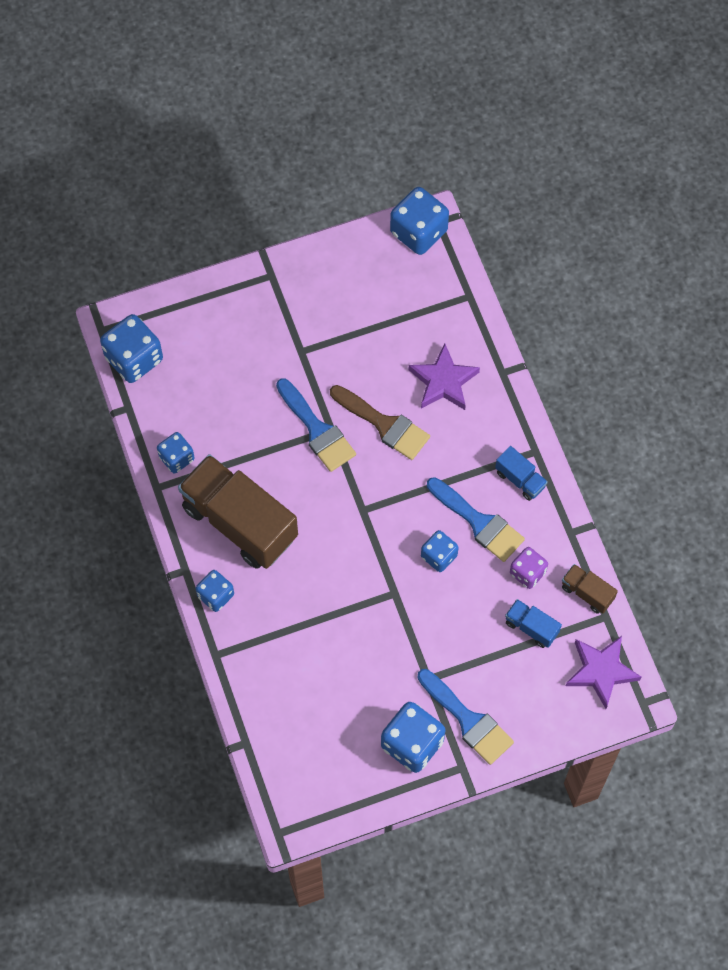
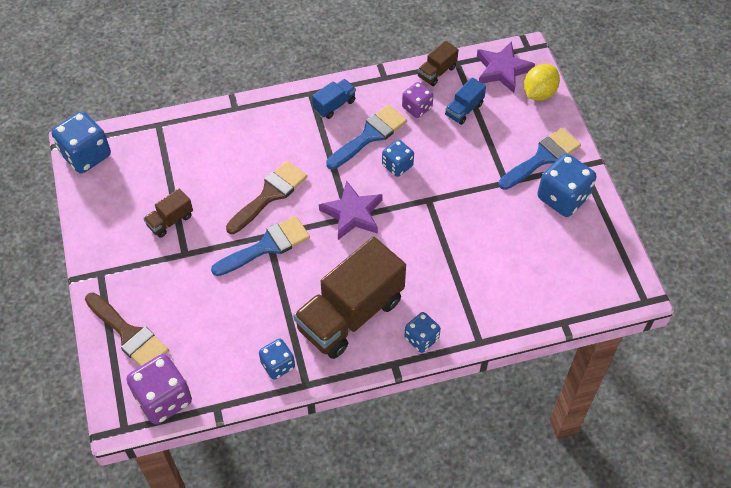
camera: 85 degrees left, 10 degrees down
blue dice [100,314,163,383] -> purple dice [127,354,192,424]
purple star [409,344,480,410] -> purple star moved to [319,180,383,240]
none -> brown brush [85,292,169,366]
none -> brown truck [143,188,193,238]
none -> yellow lemon [524,64,560,101]

